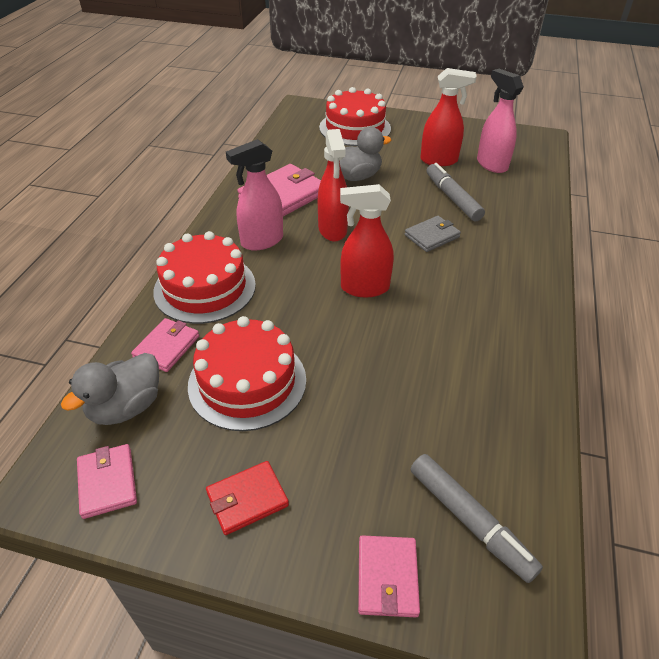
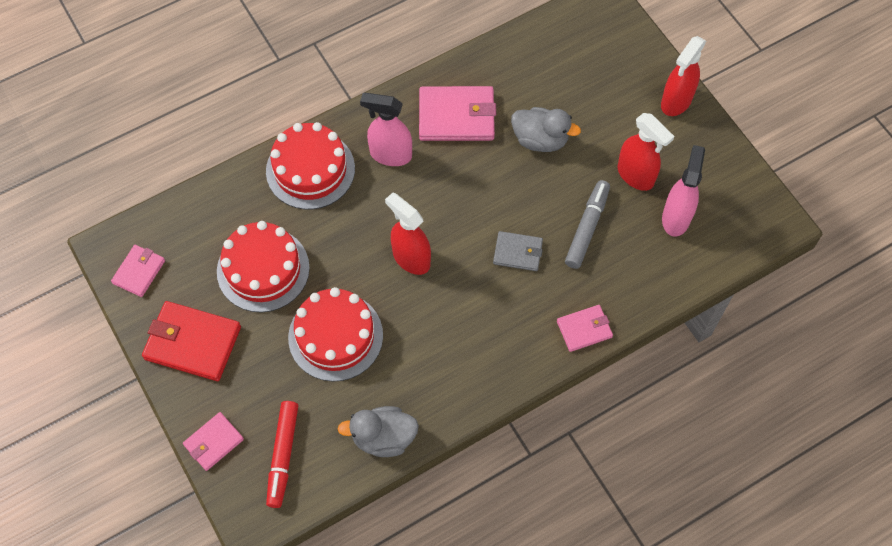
camera: 45 degrees right, 20 degrees up
grey duck [61,353,159,425] -> grey duck moved to [338,406,419,457]
pink wallet [131,318,199,372] -> pink wallet moved to [557,305,613,352]
red wallet [206,461,289,535] -> red wallet [142,301,241,381], size x1.73
red spray bottle [318,129,349,241] -> red spray bottle moved to [661,36,706,116]
red cake [319,87,391,146] -> red cake moved to [288,287,383,382]
grey marker [410,454,543,583] -> red marker [266,401,298,508]

